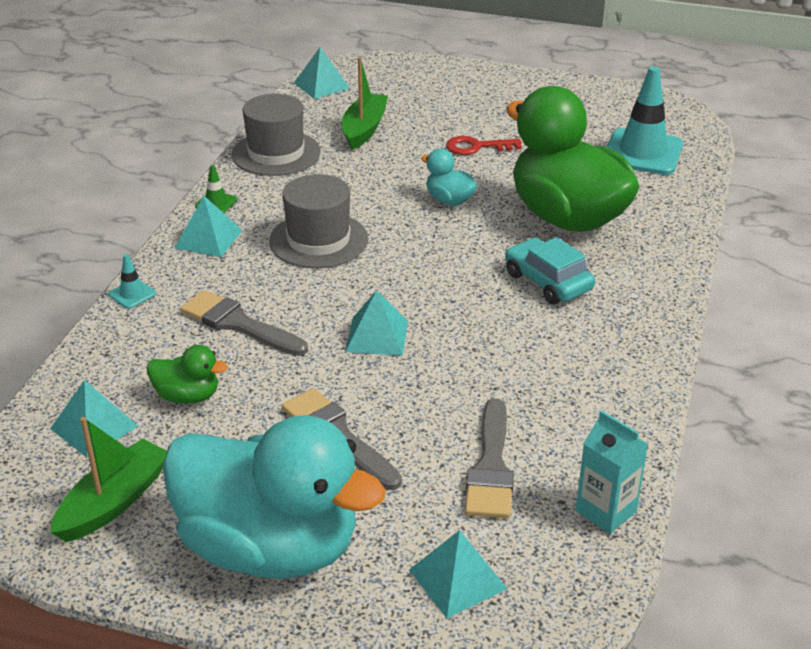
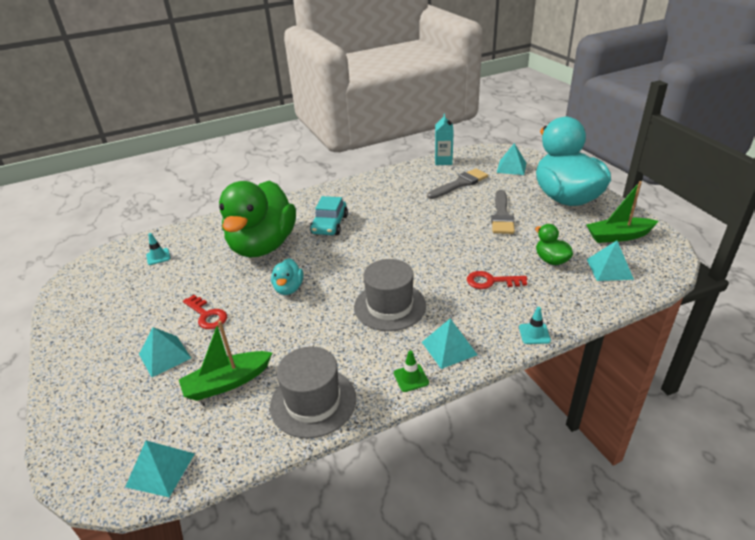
camera: 130 degrees left, 0 degrees up
grey brush [180,290,308,356] -> red key [467,271,527,289]
turquoise pyramid [345,290,408,356] -> turquoise pyramid moved to [139,327,191,377]
turquoise traffic cone [607,66,683,175] -> turquoise traffic cone [146,233,170,265], size x0.43

